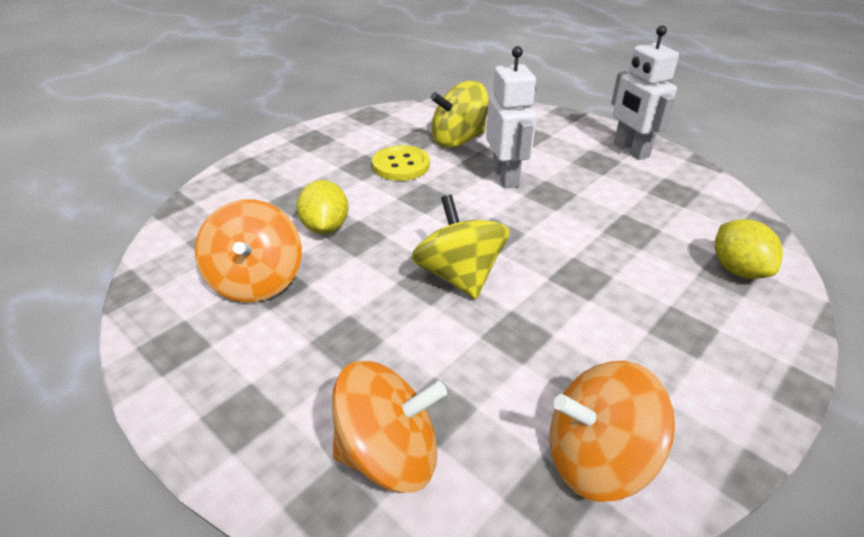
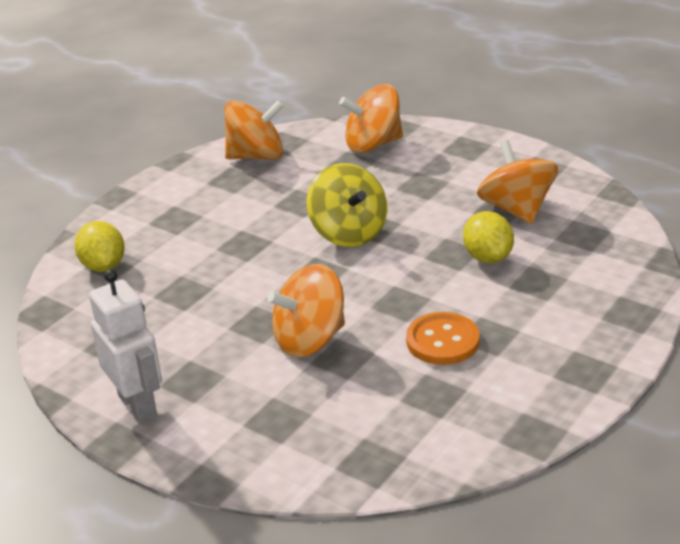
camera: 175 degrees right, 5 degrees down
yellow button [372,145,430,181] -> orange button [406,312,480,365]
yellow spinning top [431,81,489,148] -> none
white robot [486,46,537,188] -> orange spinning top [267,264,345,357]

